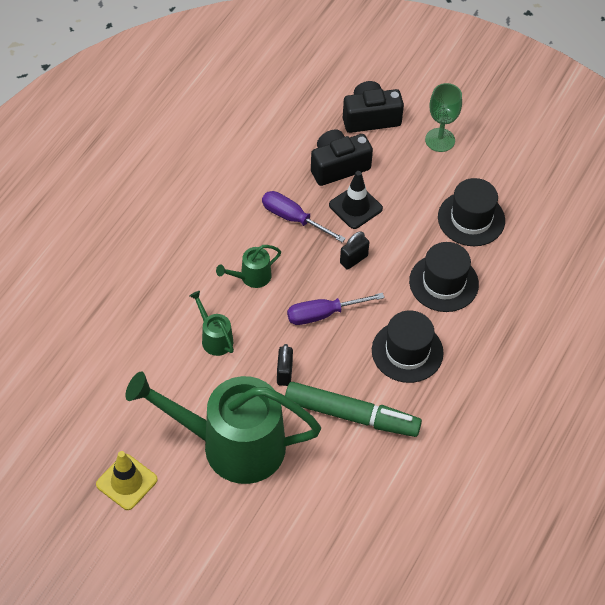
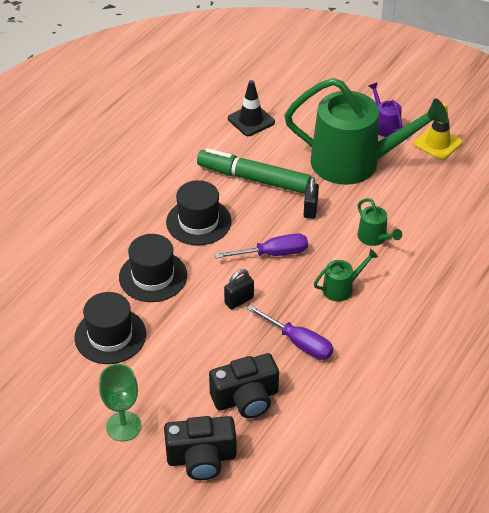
camera: 175 degrees left, 10 degrees down
black traffic cone [329,171,383,229] -> black traffic cone moved to [228,80,275,136]
none -> purple watering can [369,83,403,137]

